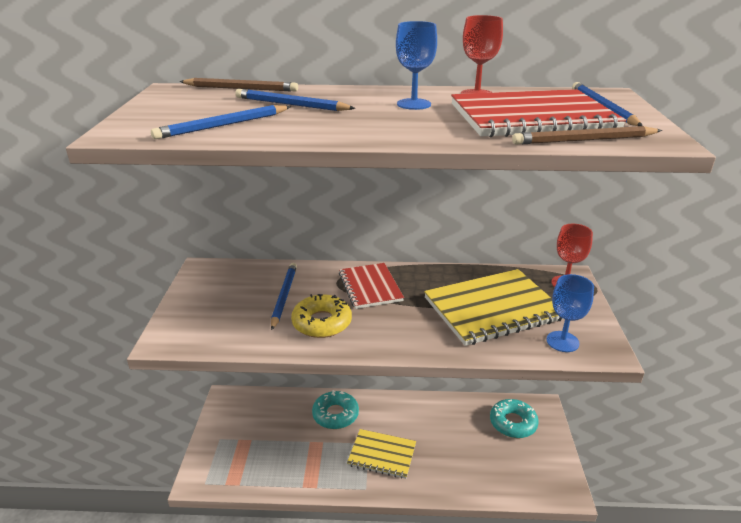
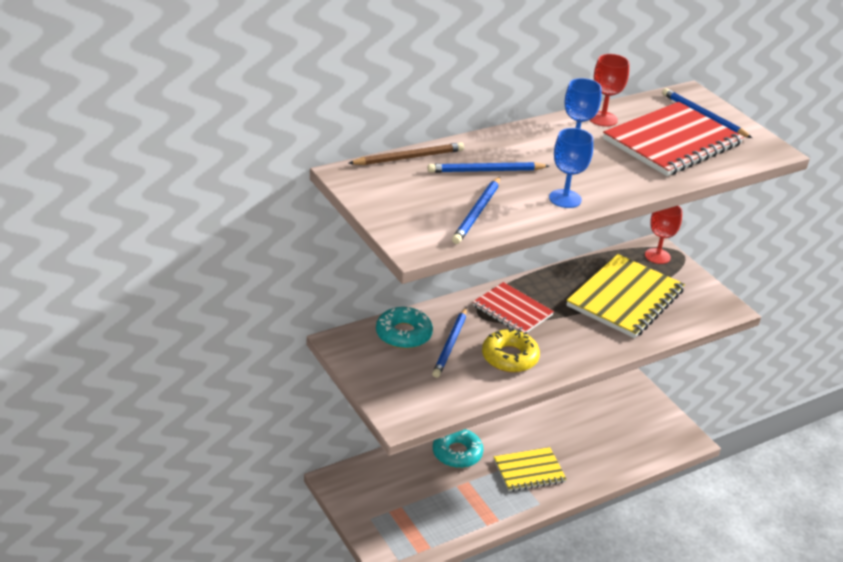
camera: 35 degrees left, 5 degrees up
blue pencil [271,263,297,330] -> blue pencil turned 135 degrees counterclockwise [432,307,467,378]
turquoise donut [490,399,539,438] -> turquoise donut moved to [376,307,433,349]
brown pencil [512,126,662,144] -> none
blue goblet [546,274,594,352] -> blue goblet moved to [549,128,593,208]

